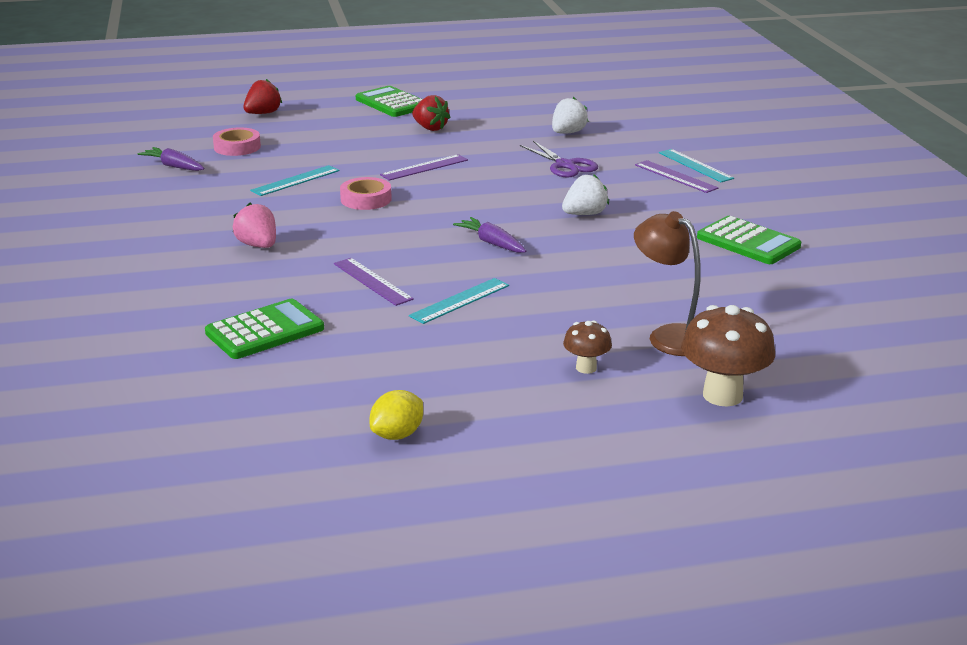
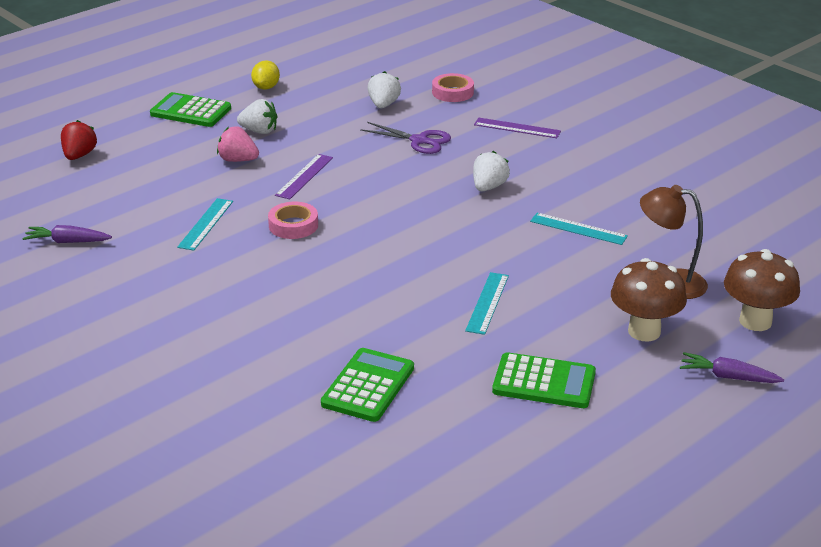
camera: 30 degrees left, 5 degrees up
pink tape [213,128,261,156] -> pink tape moved to [432,73,474,102]
pink strawberry [233,203,276,248] -> pink strawberry moved to [217,126,259,162]
purple ruler [334,258,414,306] -> none
yellow lemon [370,390,423,440] -> yellow lemon moved to [251,61,280,89]
red strawberry [412,95,451,131] -> white strawberry [237,99,277,134]
purple carrot [453,217,526,253] -> purple carrot moved to [680,352,784,383]
brown mushroom [563,320,612,374] -> brown mushroom [611,258,687,341], size x1.83
turquoise ruler [659,149,734,182] -> turquoise ruler moved to [530,213,628,245]
green calculator [697,216,801,264] -> green calculator moved to [492,352,596,408]

